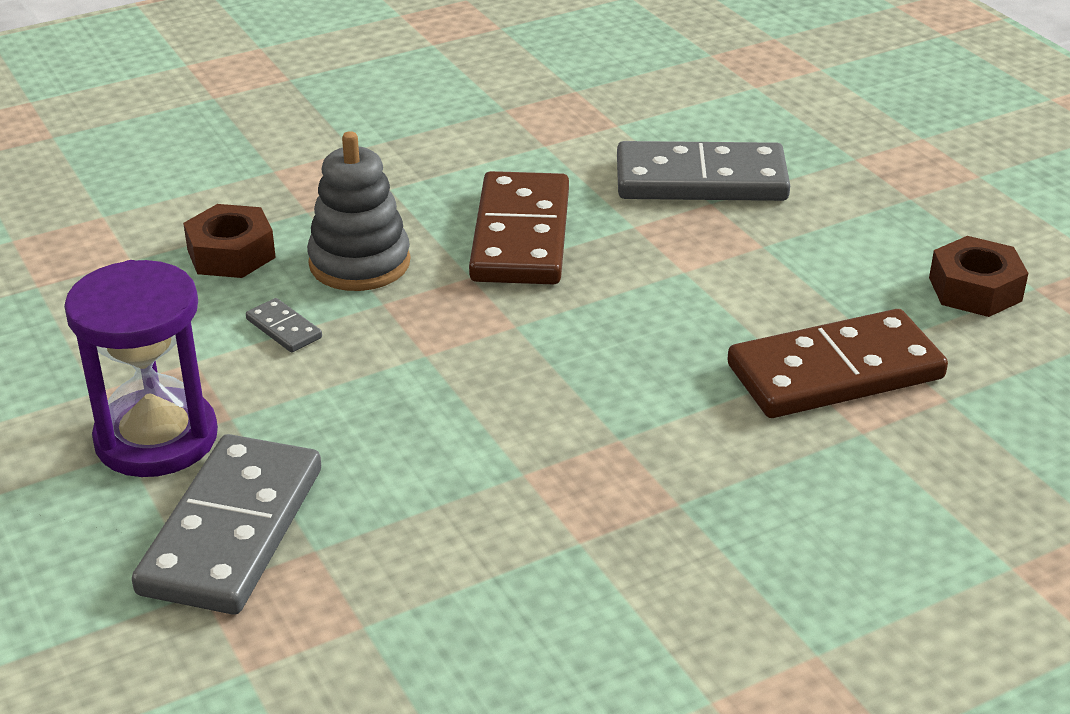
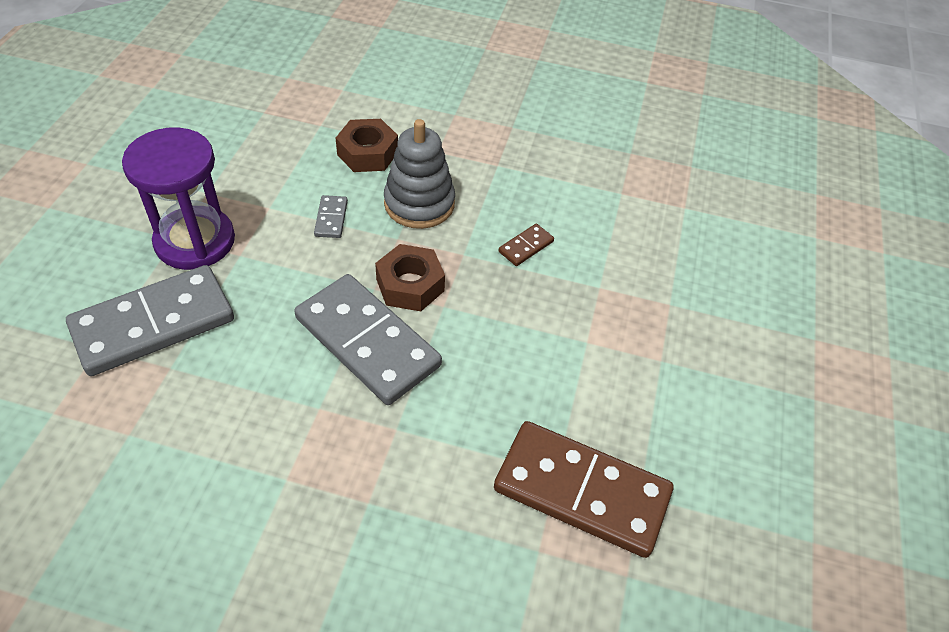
camera: 40 degrees right, 15 degrees up
brown domino [469,171,569,284] -> brown domino [499,224,554,266], size x0.41
grey domino [617,141,790,201] -> grey domino moved to [294,274,442,405]
brown nut [929,236,1028,317] -> brown nut moved to [375,244,445,311]

